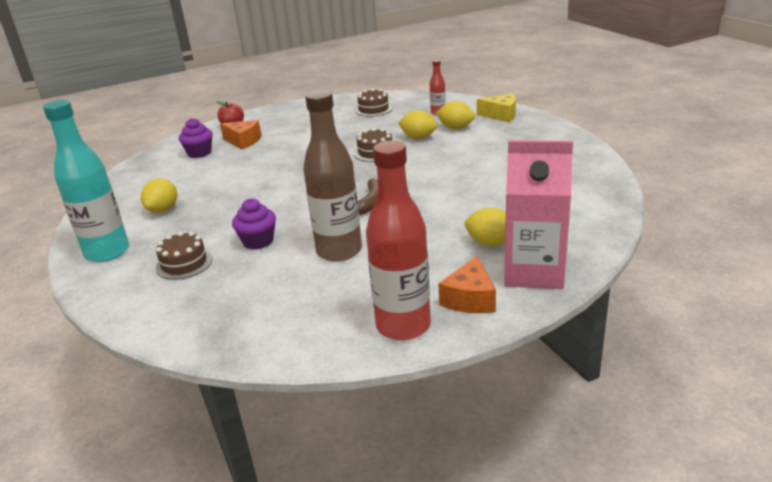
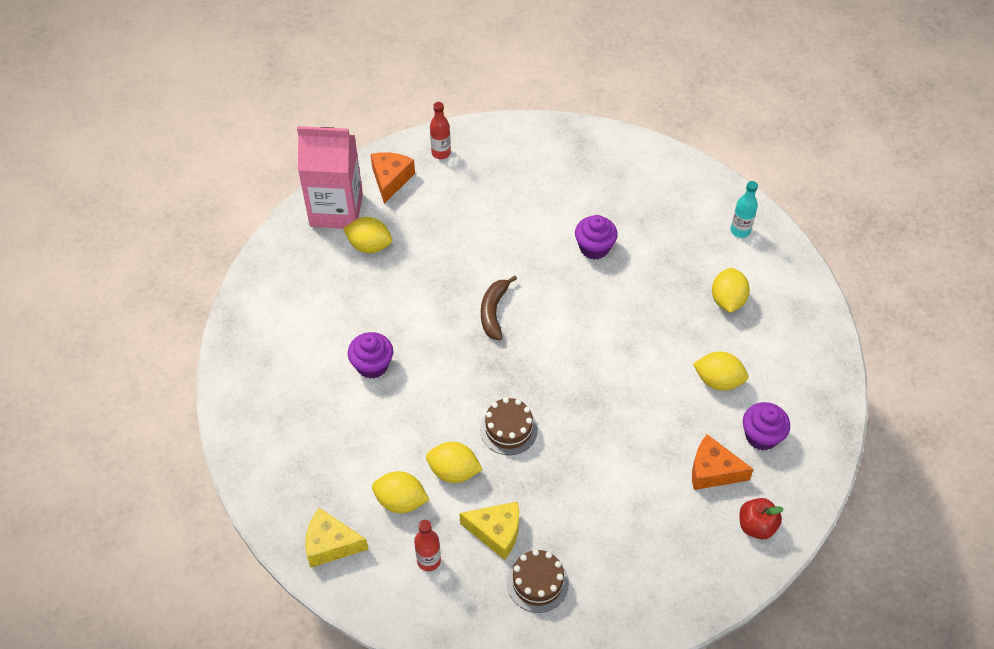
camera: 170 degrees right, 25 degrees up
turquoise bottle [43,100,129,262] -> turquoise bottle [731,181,758,238], size x0.47
brown cake [156,231,212,280] -> none
brown bottle [303,90,362,262] -> none
red bottle [366,140,431,341] -> red bottle [430,102,451,159], size x0.47
none -> purple cupcake [348,332,393,379]
none -> yellow cheese [459,501,519,560]
none -> yellow lemon [693,352,749,391]

